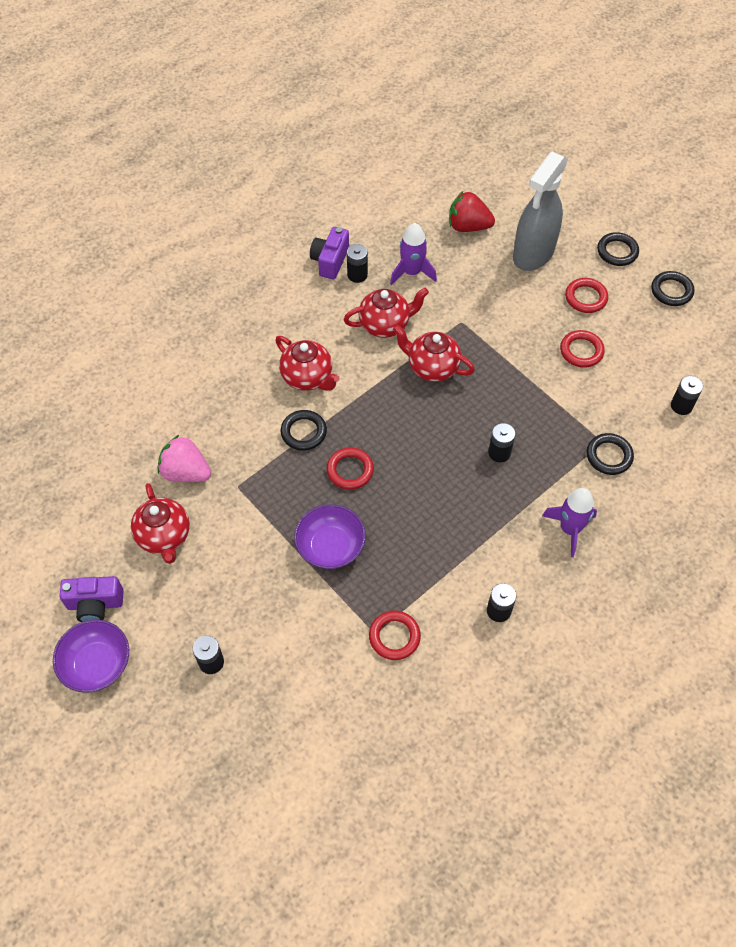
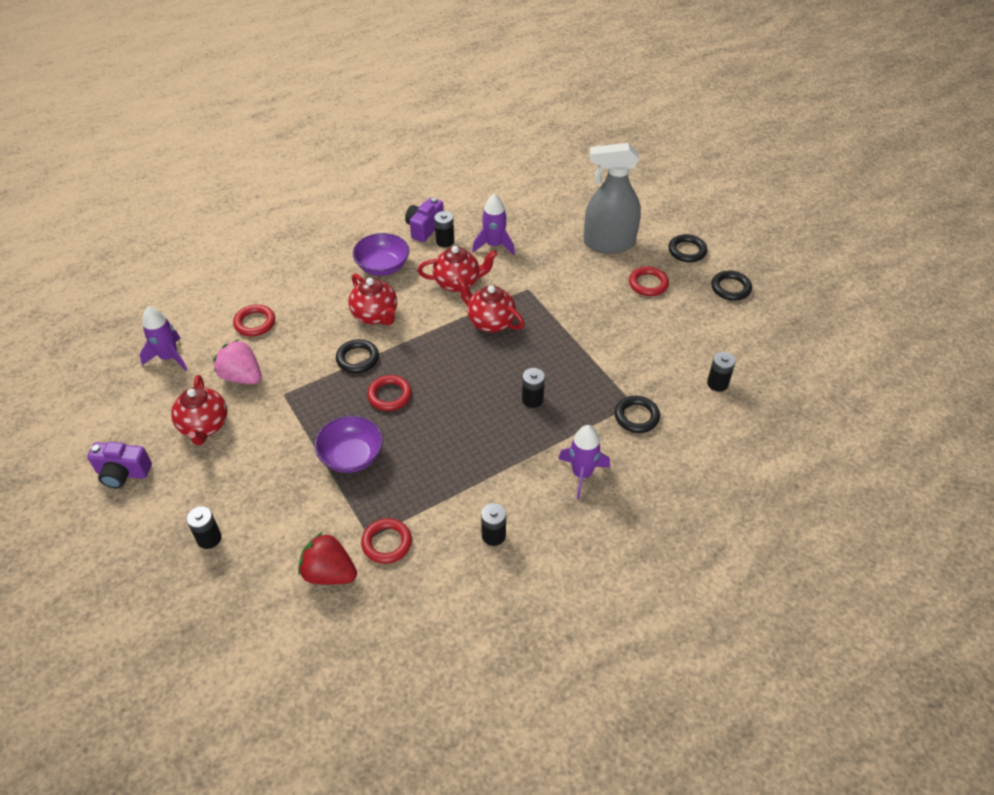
camera: 10 degrees right, 10 degrees down
purple bowl [53,620,129,693] -> purple bowl moved to [353,233,409,276]
red strawberry [449,191,495,232] -> red strawberry moved to [298,532,357,585]
grey spray bottle [513,152,568,271] -> grey spray bottle turned 45 degrees clockwise [584,143,641,254]
red ring [560,330,605,368] -> red ring moved to [233,305,275,336]
none -> purple rocket [140,306,187,371]

